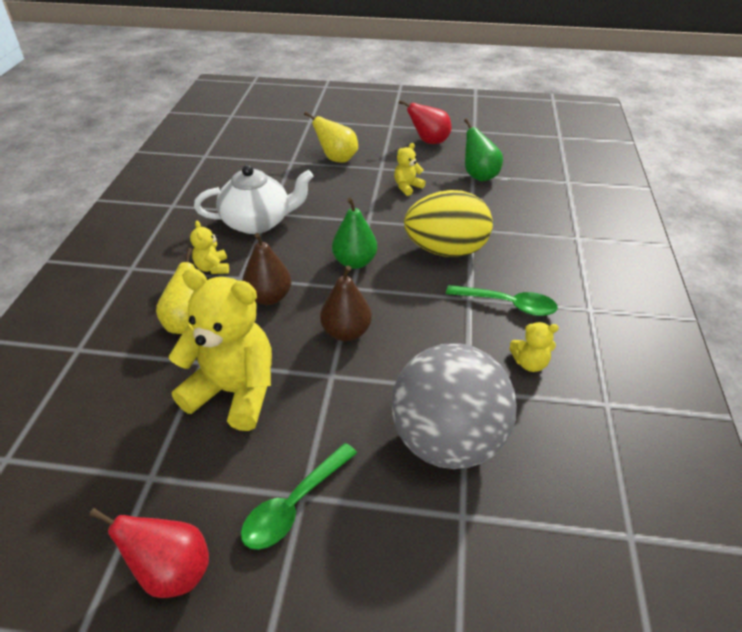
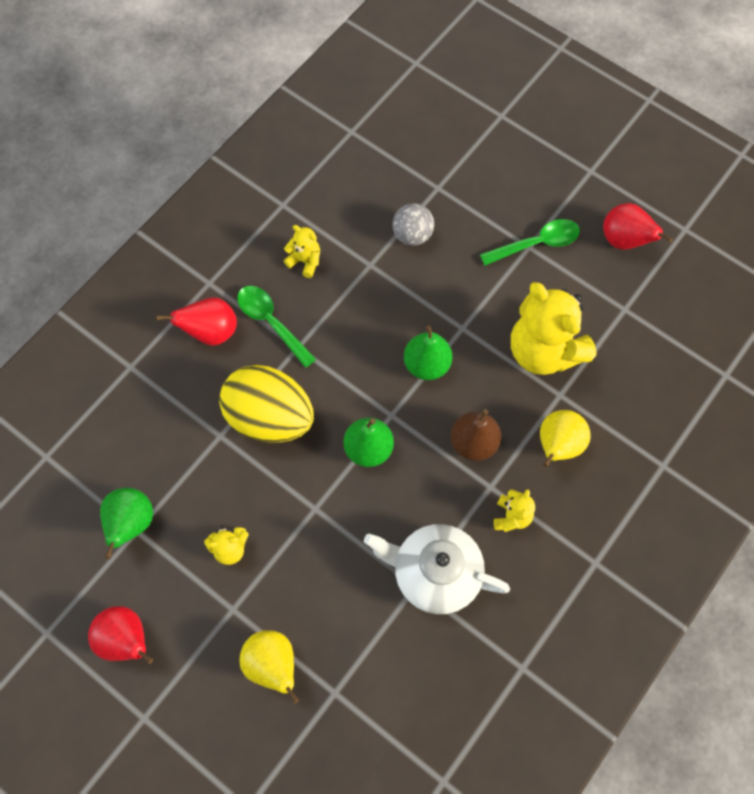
camera: 150 degrees left, 25 degrees up
brown pear [320,266,372,341] -> green pear [404,325,452,380]
grey ball [391,343,517,469] -> grey ball [392,203,434,246], size x0.47
none -> red pear [156,298,237,346]

